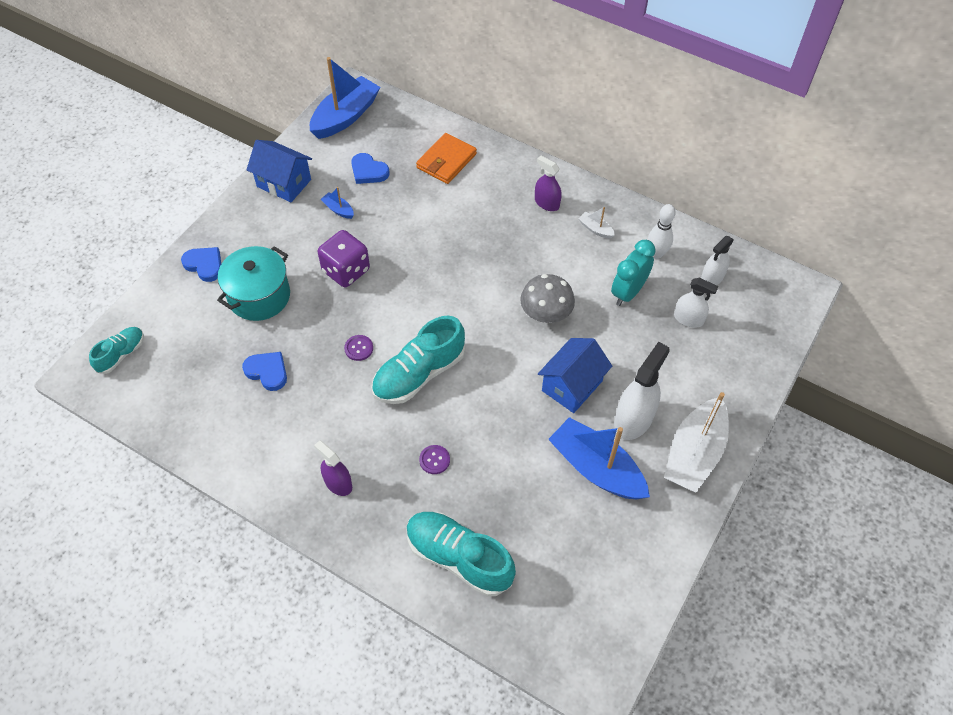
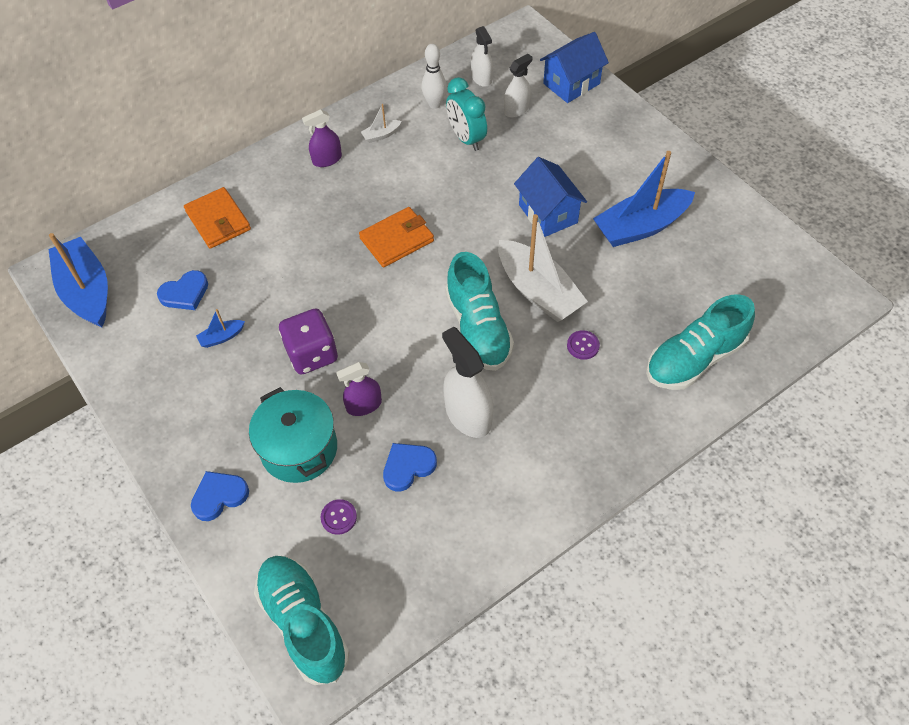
camera: 65 degrees left, 0 degrees up
turquoise shoe [89,327,144,374] -> turquoise shoe [254,556,349,685], size x1.78
blue house [246,140,312,202] -> blue house moved to [540,32,609,103]
purple spray bottle [314,441,352,496] -> purple spray bottle moved to [336,362,382,416]
purple button [344,335,373,361] -> purple button moved to [321,499,357,535]
grey mushroom [520,274,575,323] -> none
white spray bottle [614,342,670,440] -> white spray bottle moved to [442,327,493,438]
white boat [664,392,729,493] -> white boat moved to [498,214,588,322]
none -> orange wallet [359,207,434,267]

